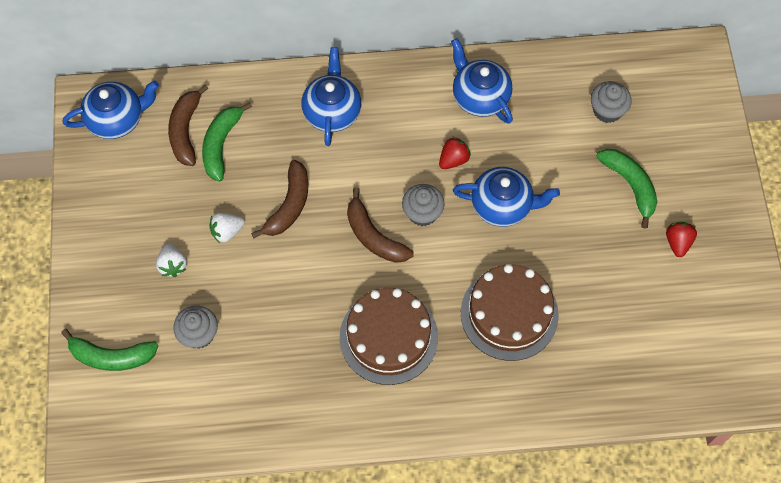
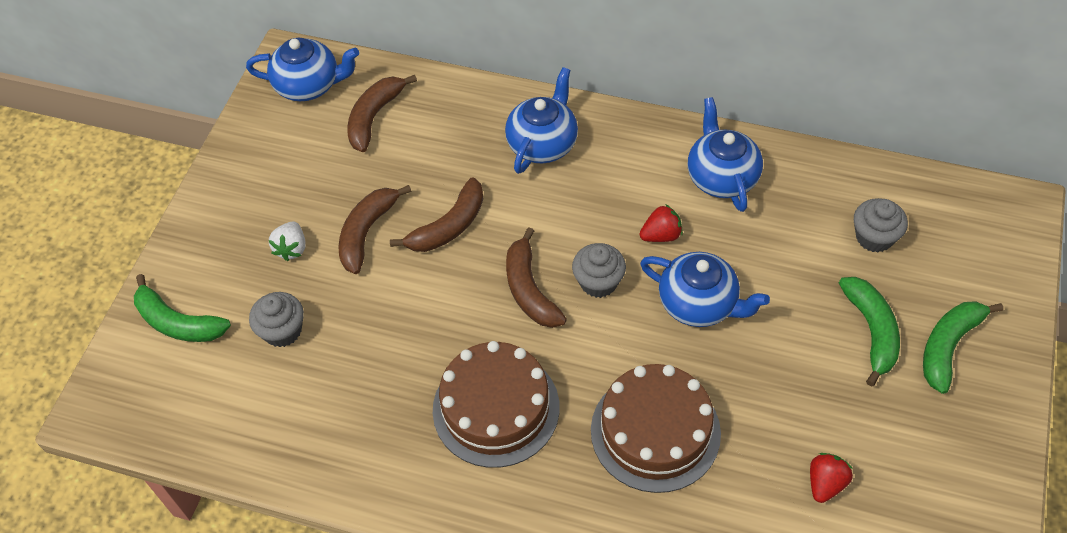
camera: 25 degrees right, 10 degrees down
green banana [202,102,252,182] -> green banana moved to [923,301,1003,394]
white strawberry [209,213,244,243] -> brown banana [339,185,411,274]
red strawberry [666,222,697,257] -> red strawberry moved to [810,453,853,503]

